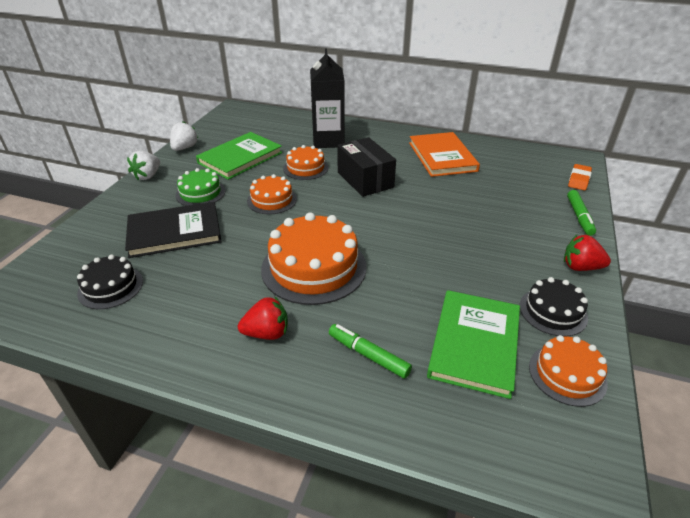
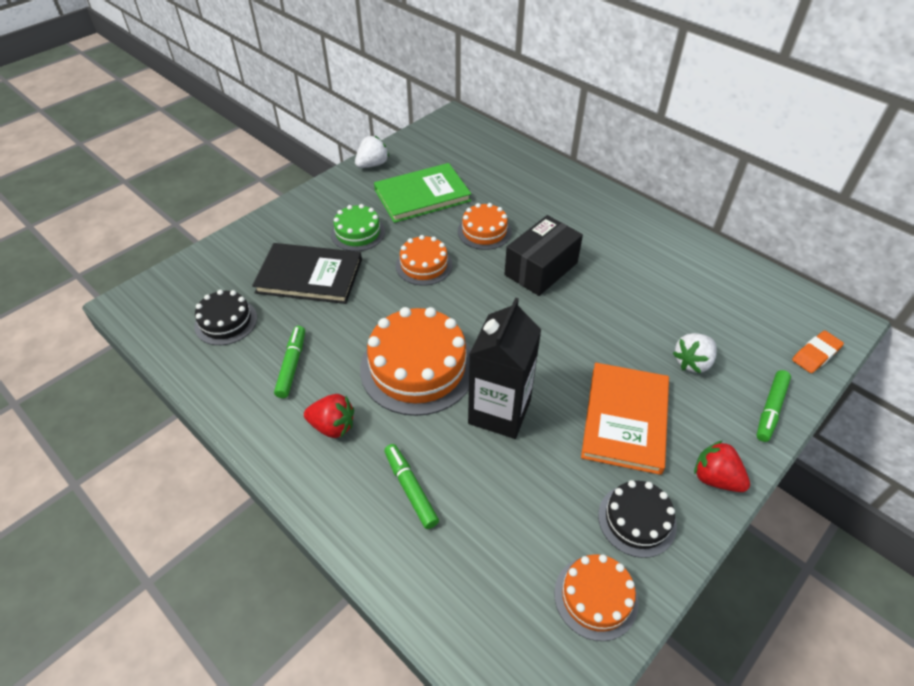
camera: 25 degrees right, 10 degrees up
white strawberry [127,151,160,180] -> white strawberry moved to [673,333,717,373]
black carton [310,48,345,148] -> black carton moved to [468,297,542,439]
black box [337,137,396,197] -> black box turned 45 degrees clockwise [504,215,583,296]
orange book [409,132,480,177] -> orange book moved to [581,363,669,475]
green book [427,290,520,399] -> none
none -> green marker [274,326,305,398]

